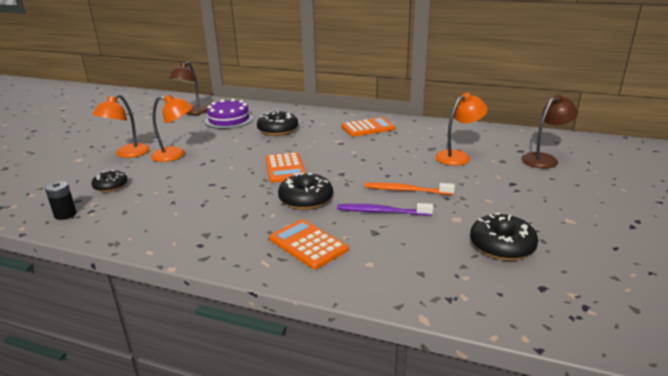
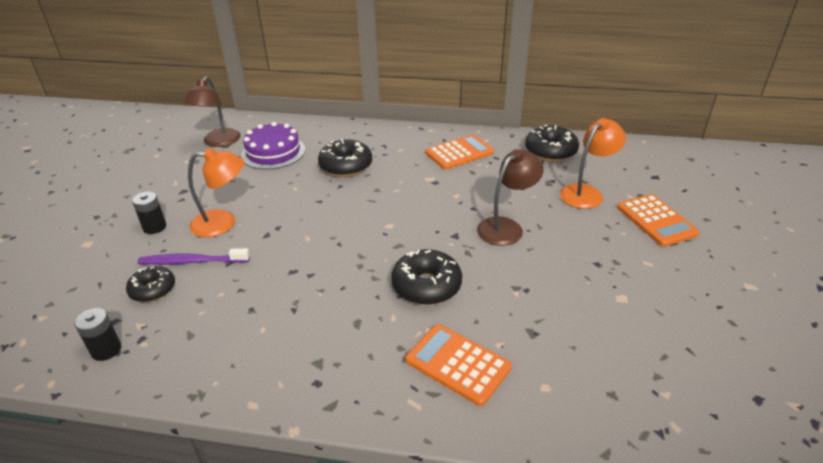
camera: 10 degrees left, 10 degrees up
orange lamp [92,94,150,158] -> black battery [132,192,166,234]
orange calculator [265,152,306,183] -> orange calculator moved to [617,194,700,247]
purple toothbrush [337,203,433,216] -> purple toothbrush moved to [138,248,250,265]
orange toothbrush [365,182,455,195] -> none
black donut [470,213,538,261] -> black donut moved to [525,124,579,162]
brown lamp [521,94,578,168] -> brown lamp moved to [477,149,544,246]

